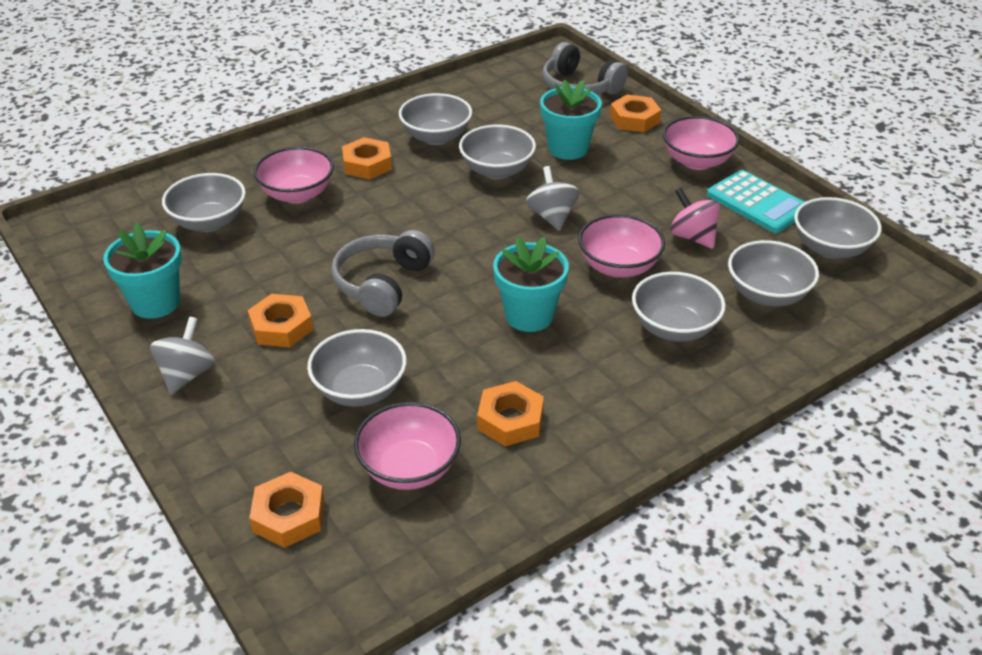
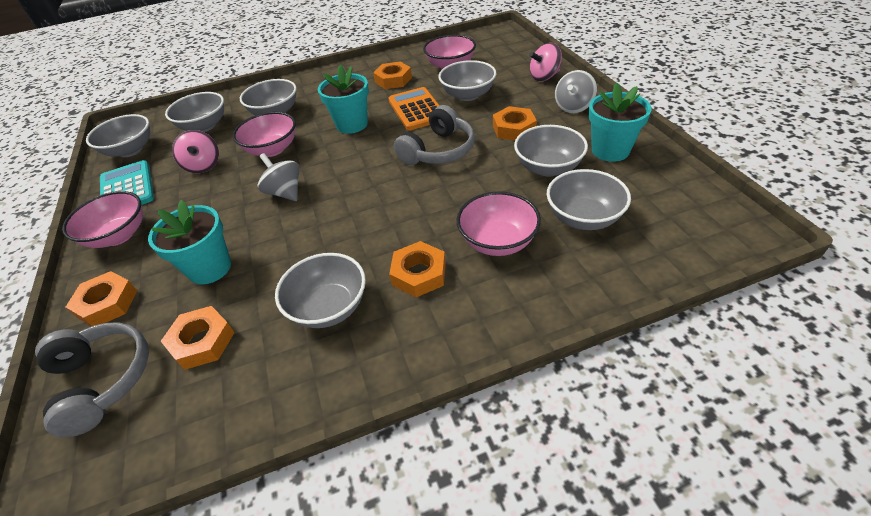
camera: 160 degrees left, 5 degrees up
orange nut [249,472,325,548] -> orange nut moved to [161,306,235,370]
grey bowl [459,125,536,179] -> grey bowl moved to [514,125,588,177]
grey spinning top [526,166,580,231] -> grey spinning top turned 135 degrees clockwise [258,153,299,201]
none -> orange calculator [388,87,440,130]
none -> pink spinning top [529,43,562,81]

